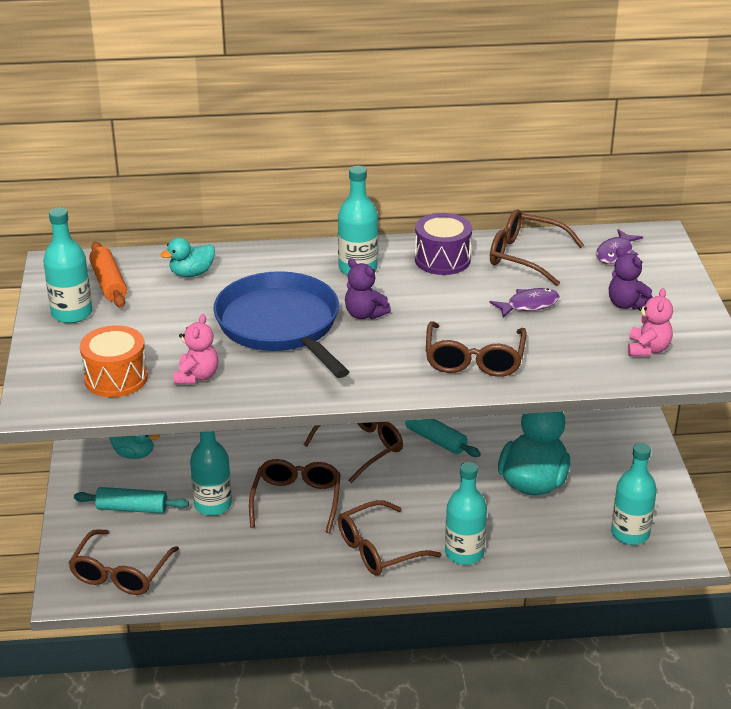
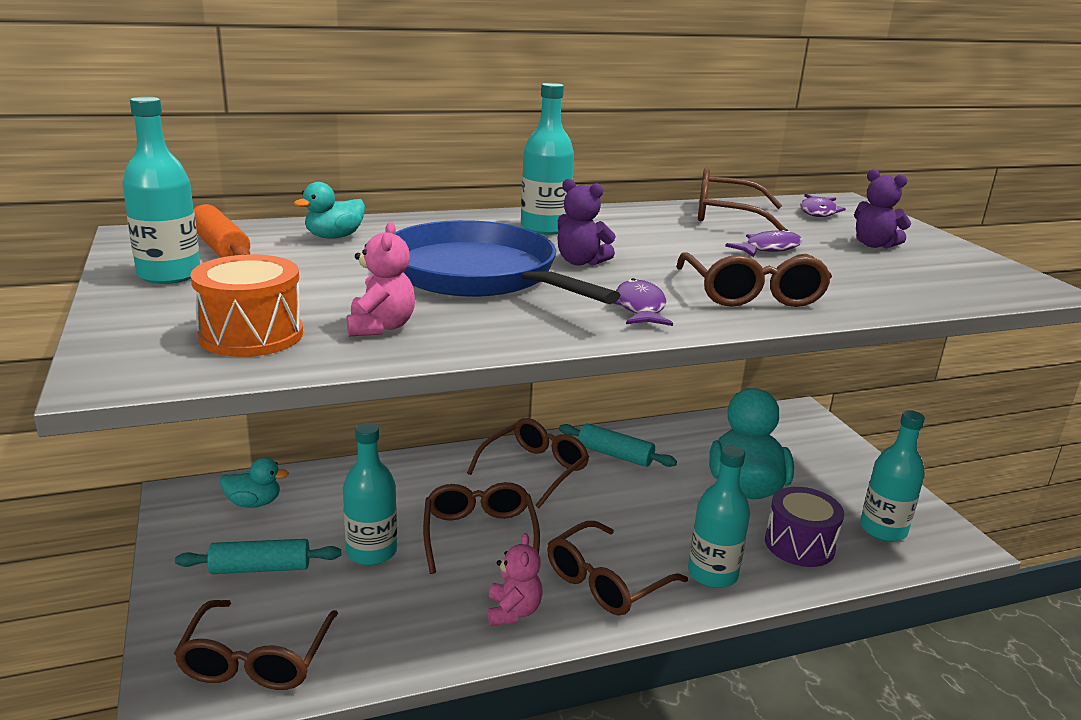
camera: 15 degrees left, 10 degrees down
purple drum [415,213,472,275] -> purple drum moved to [765,487,844,567]
pink teddy bear [628,288,673,356] -> pink teddy bear moved to [488,533,543,626]
none -> purple fish [612,278,673,326]

